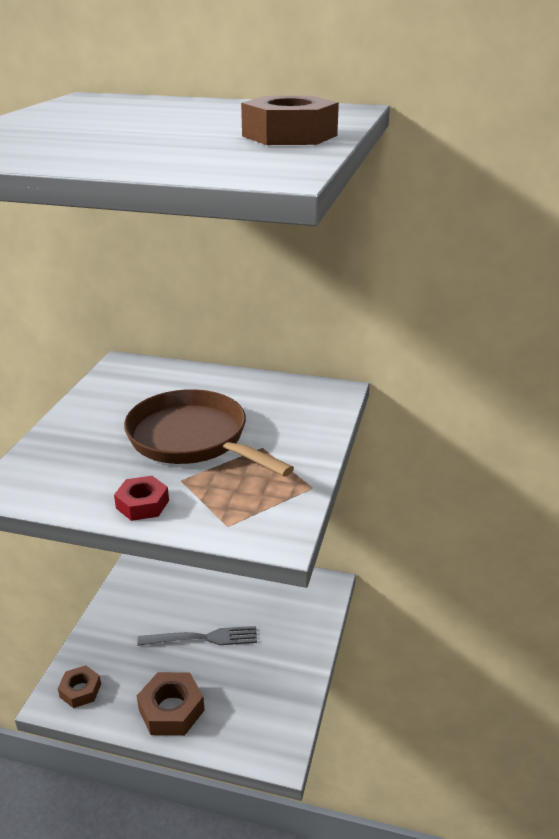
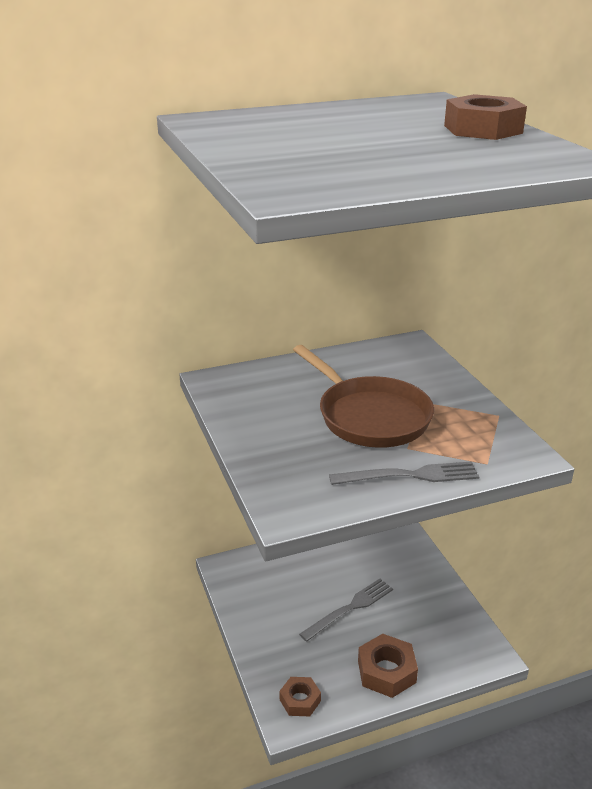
camera: 35 degrees left, 0 degrees up
red nut [114,476,169,521] -> grey fork [329,461,479,485]
brown pan [124,389,294,476] -> brown pan turned 135 degrees counterclockwise [293,345,434,448]

